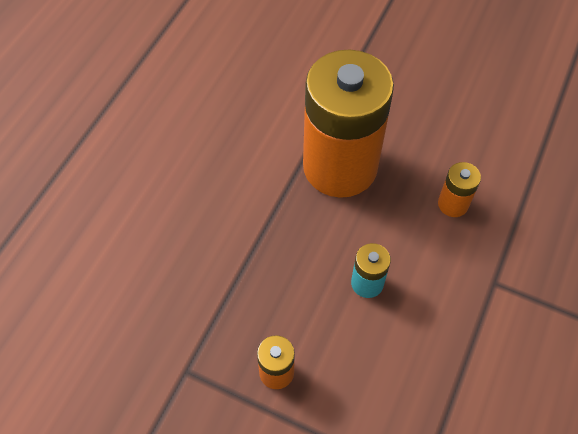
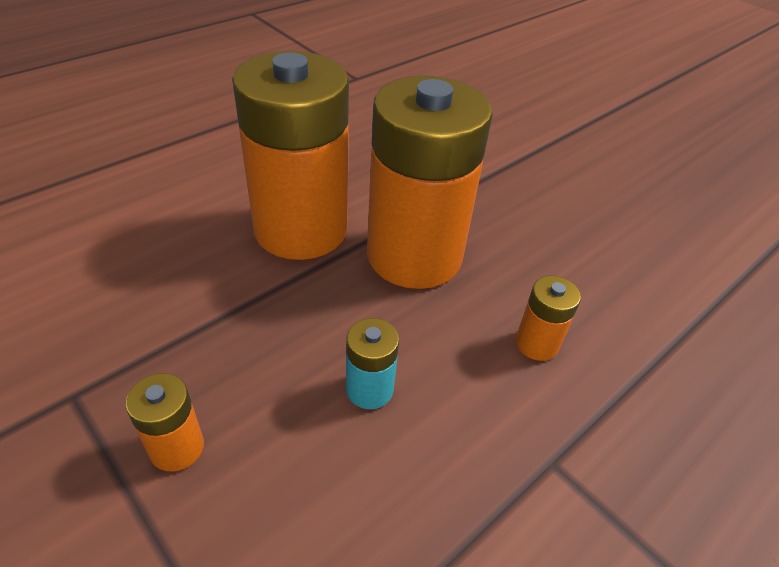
camera: 20 degrees right, 15 degrees down
none -> orange battery [232,51,349,260]

